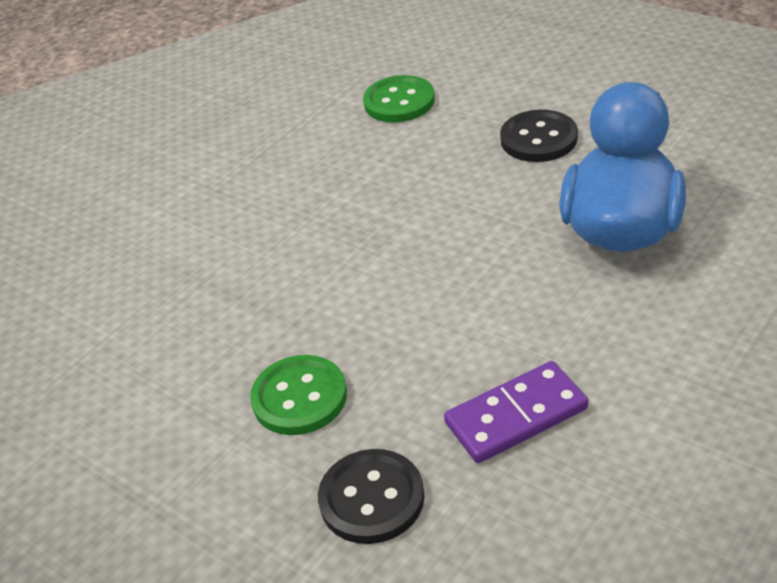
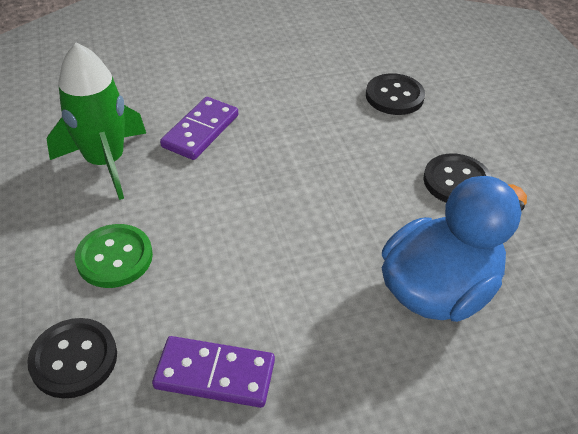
camera: 30 degrees right, 5 degrees up
green button [363,75,435,122] -> black button [366,73,425,115]
none -> green rocket [46,43,146,200]
none -> purple domino [160,97,238,160]

